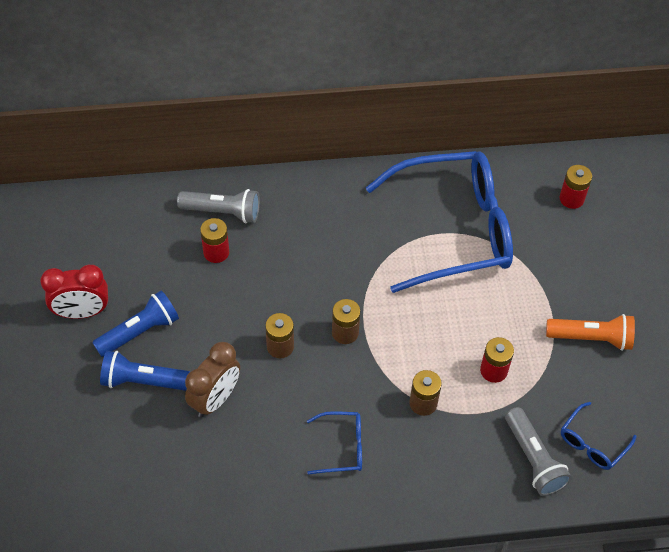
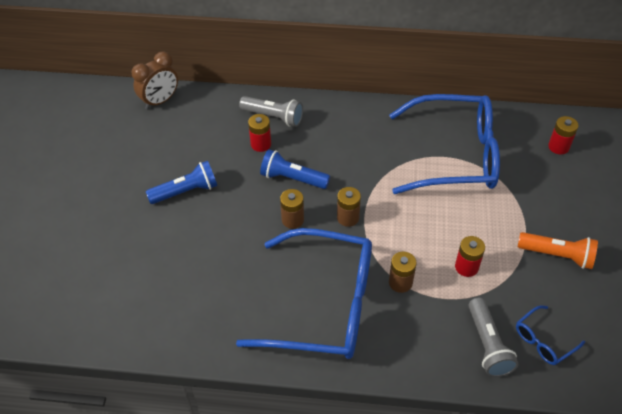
camera: 15 degrees right, 5 degrees down
red clock [40,265,108,319] -> none
blue flashlight [100,351,190,391] -> blue flashlight moved to [260,149,330,189]
brown clock [185,342,240,418] -> brown clock moved to [132,51,178,109]
blue glasses [307,411,362,475] -> blue glasses [236,228,372,359], size x2.47

